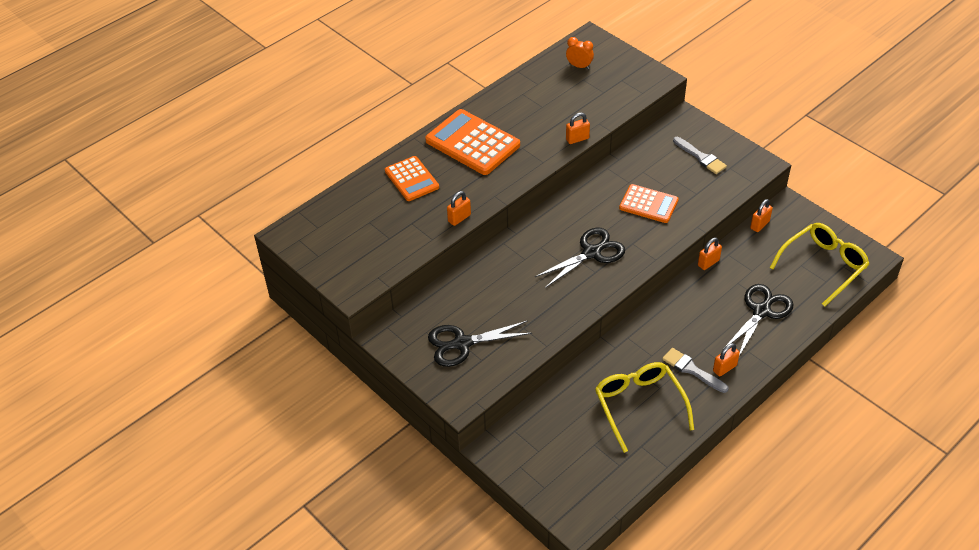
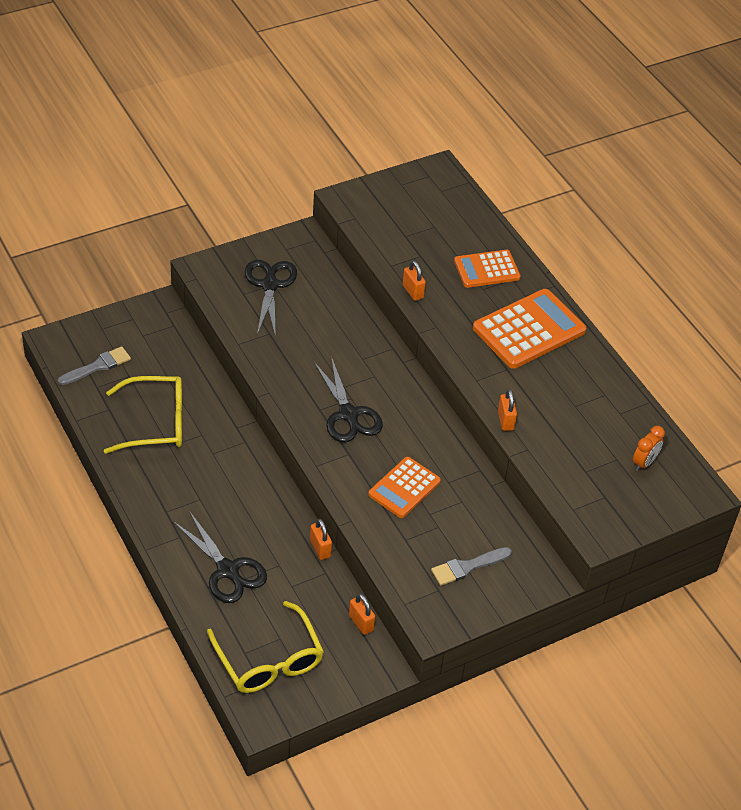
camera: 100 degrees right, 0 degrees up
grey brush [662,348,729,393] -> grey brush moved to [58,346,131,385]
orange padlock [713,343,740,377] -> none

